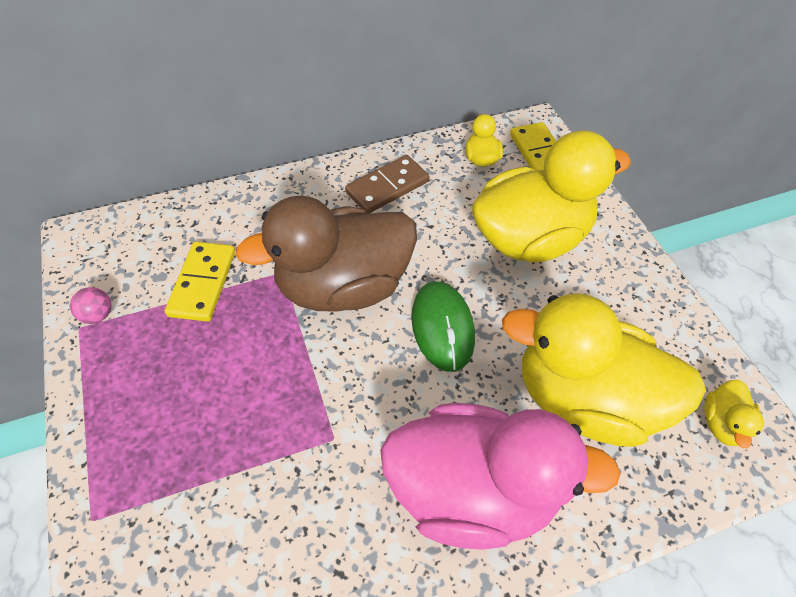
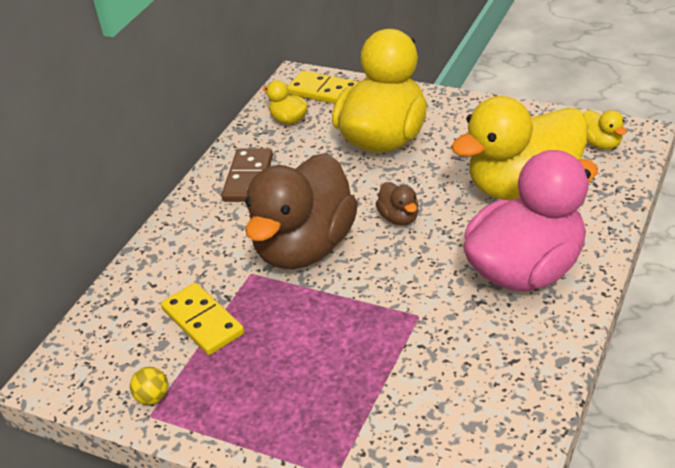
camera: 40 degrees left, 15 degrees down
pink ball [70,287,112,324] -> yellow ball [130,367,168,405]
green mouse [411,281,475,372] -> brown duck [376,182,419,226]

